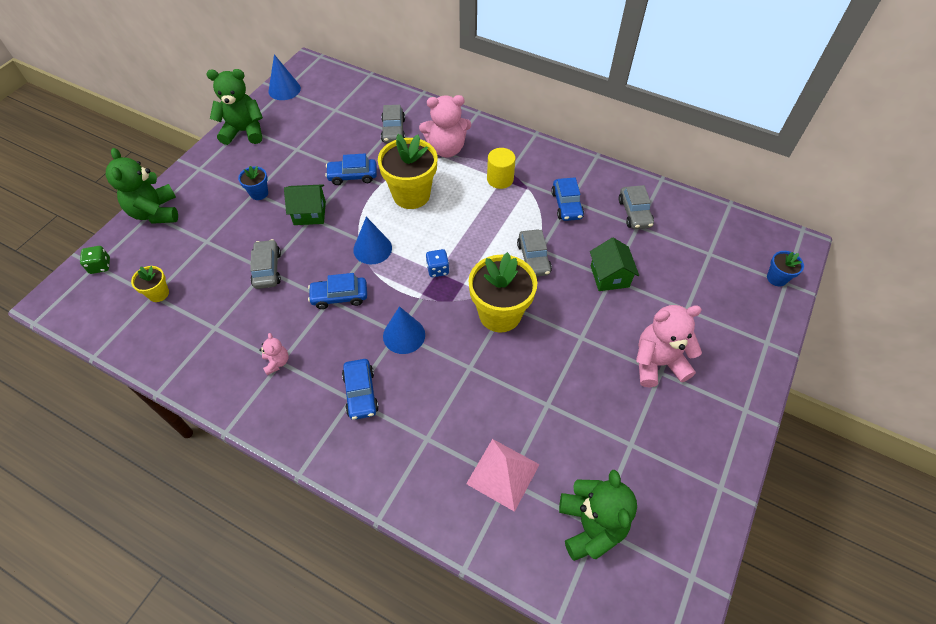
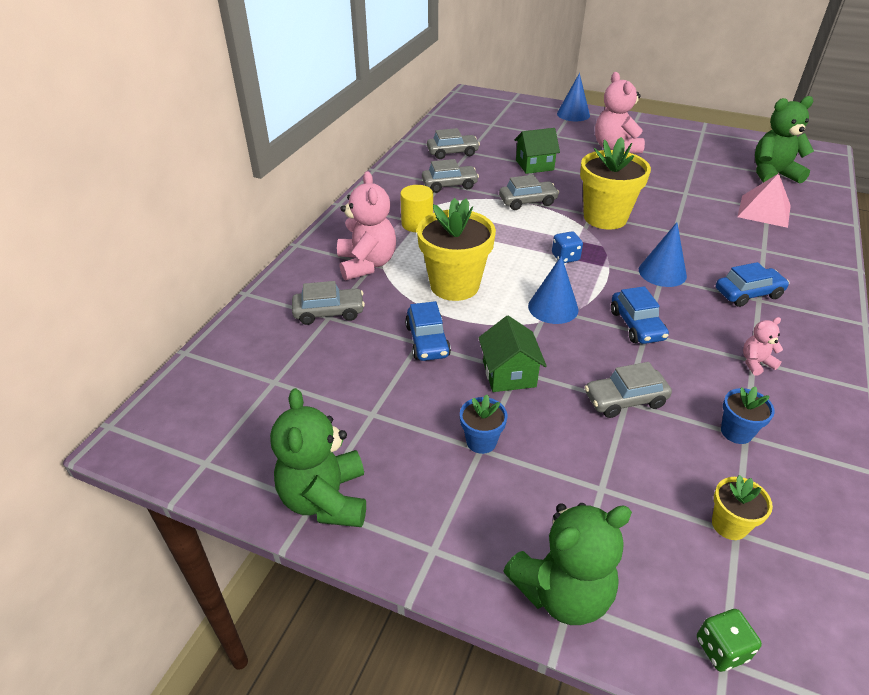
camera: 95 degrees left, 15 degrees down
blue cone [268,54,301,100] -> blue cone moved to [557,73,590,121]
blue car [551,178,584,221] -> grey car [422,159,479,193]
blue flower pot [767,251,804,286] -> blue flower pot moved to [721,386,775,444]

